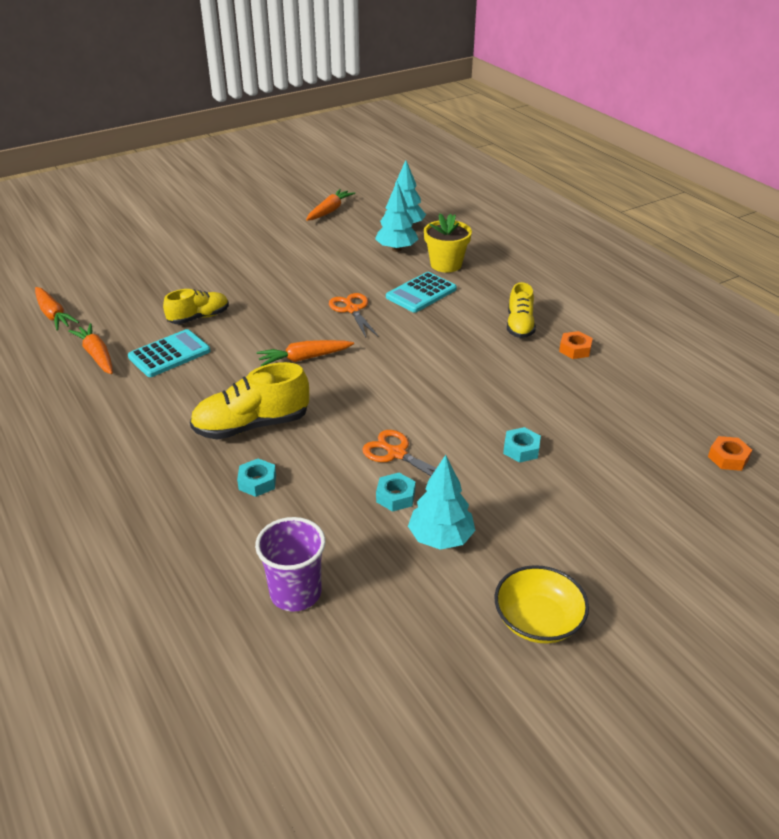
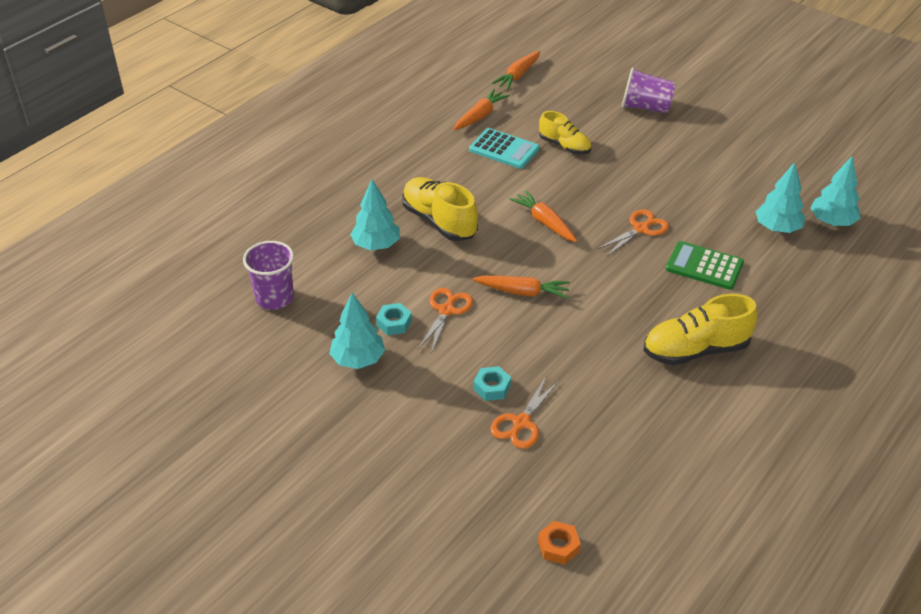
camera: 70 degrees right, 5 degrees up
turquoise nut [237,458,276,497] -> turquoise tree [350,179,400,250]
orange carrot [306,189,355,221] -> orange carrot moved to [472,275,570,299]
turquoise calculator [386,272,457,313] -> green calculator [666,241,744,290]
yellow flower pot [424,213,472,273] -> none
yellow bowl [494,565,589,644] -> none
yellow shoe [507,282,536,338] -> yellow shoe [644,294,758,366], size x1.55
orange nut [559,331,593,359] -> none
none -> orange scissors [490,377,560,449]
none -> purple cup [622,67,676,113]

